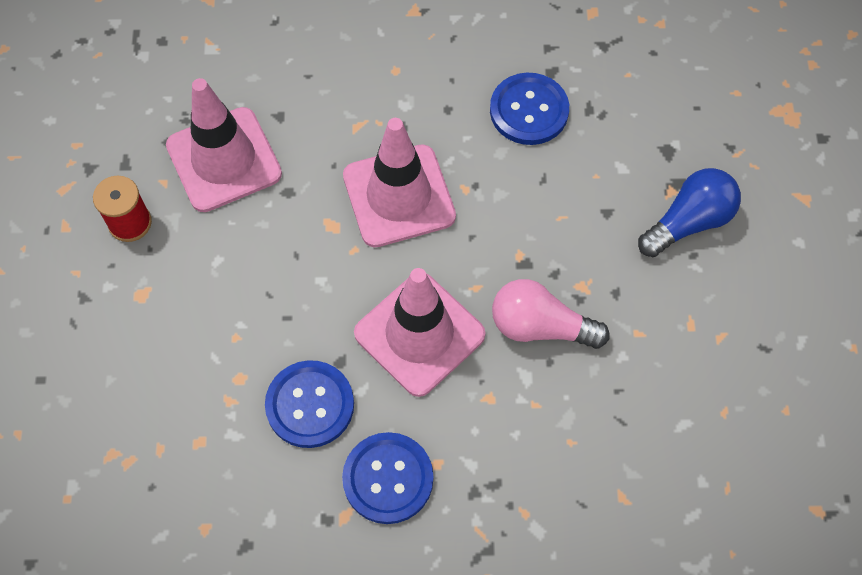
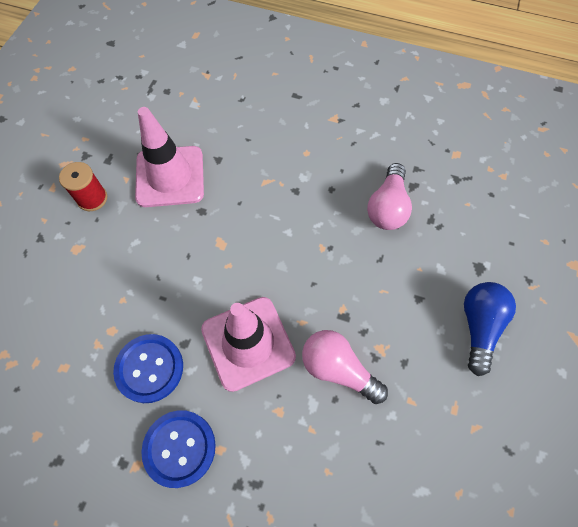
camera: 20 degrees right, 0 degrees up
pink traffic cone [343,118,456,247] -> none
blue button [490,73,569,145] -> pink light bulb [367,163,412,230]
blue light bulb [638,168,741,257] -> blue light bulb turned 60 degrees counterclockwise [464,282,516,376]

